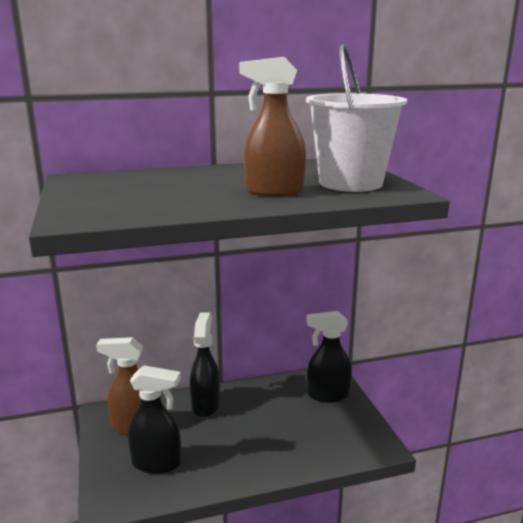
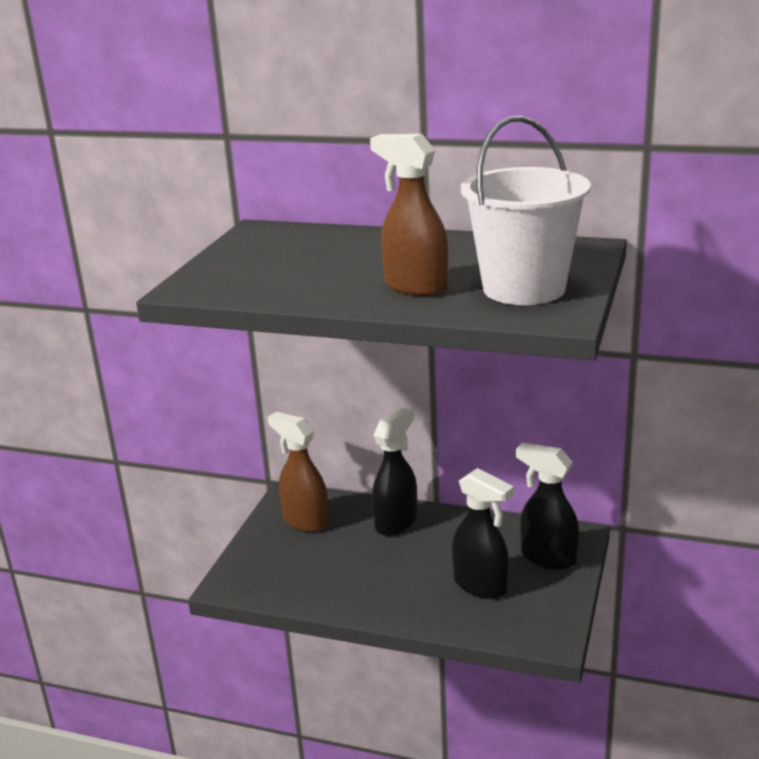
camera: 35 degrees right, 5 degrees up
black spray bottle [128,365,181,474] -> black spray bottle moved to [452,468,514,599]

